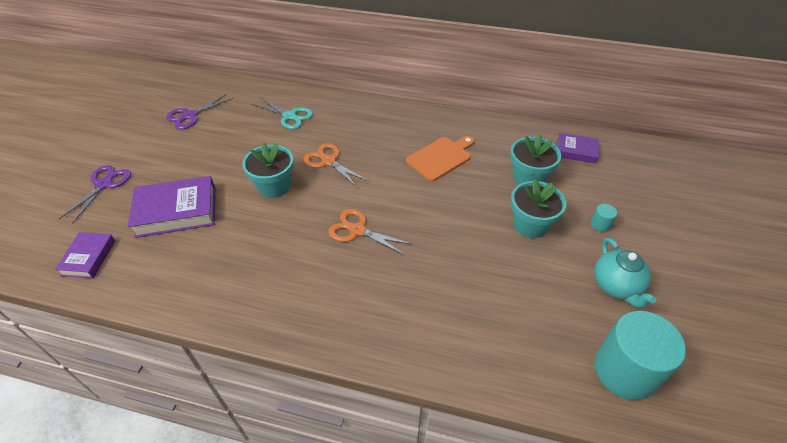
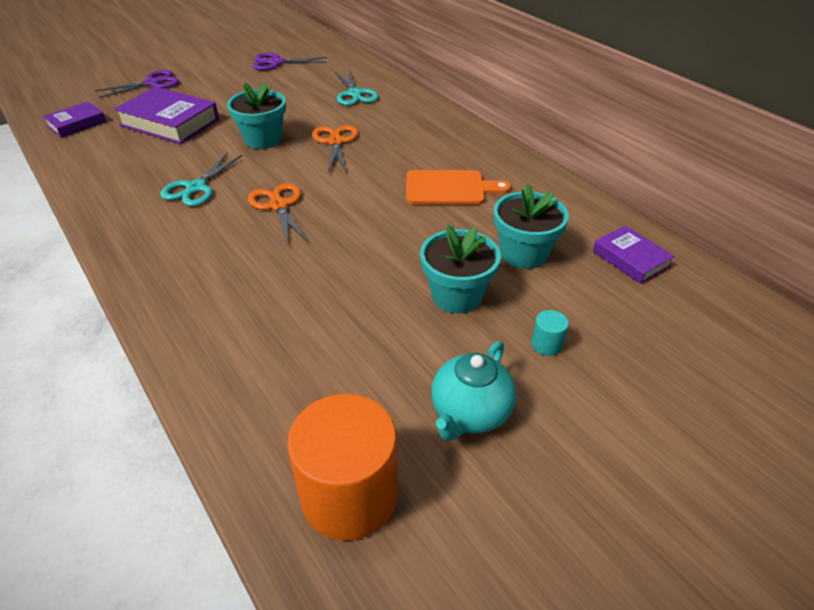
camera: 40 degrees right, 5 degrees down
turquoise cylinder [594,311,686,400] -> orange cylinder [287,394,398,541]
none -> turquoise scissors [160,152,243,206]

